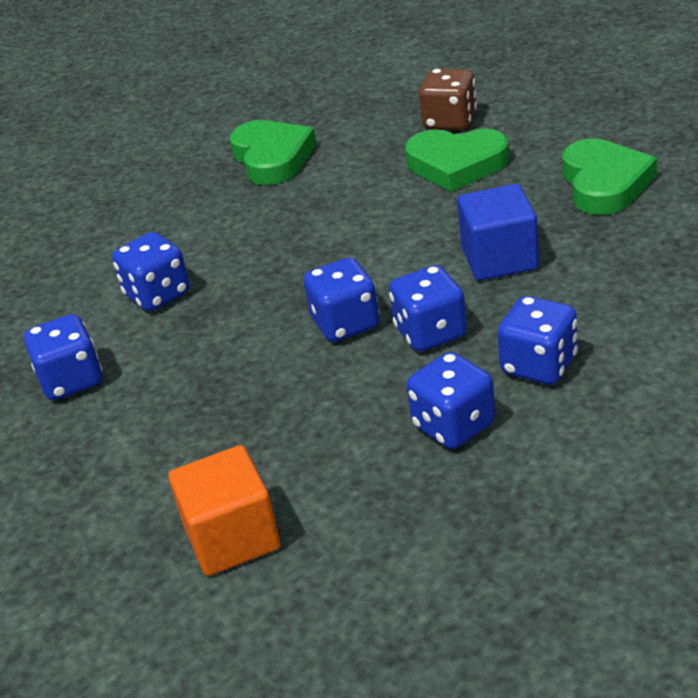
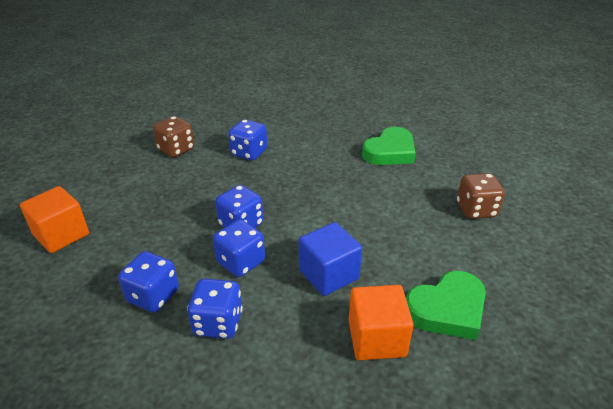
camera: 60 degrees right, 0 degrees up
blue dice [24,314,103,400] -> brown dice [153,116,194,157]
green heart [405,128,509,192] -> none
none -> orange cube [349,285,414,360]

